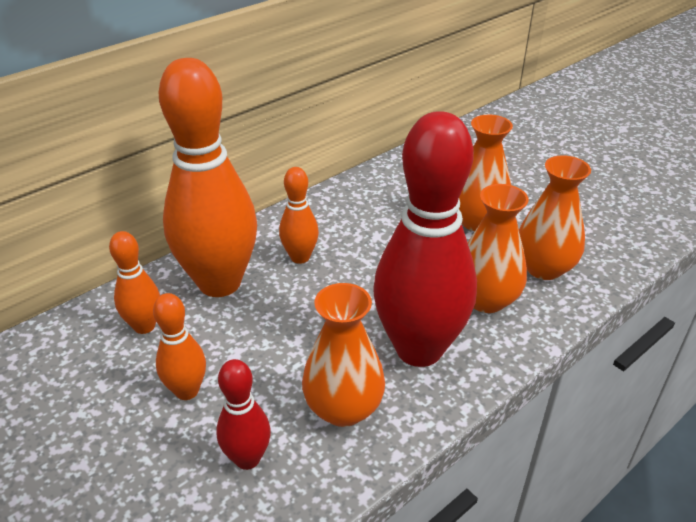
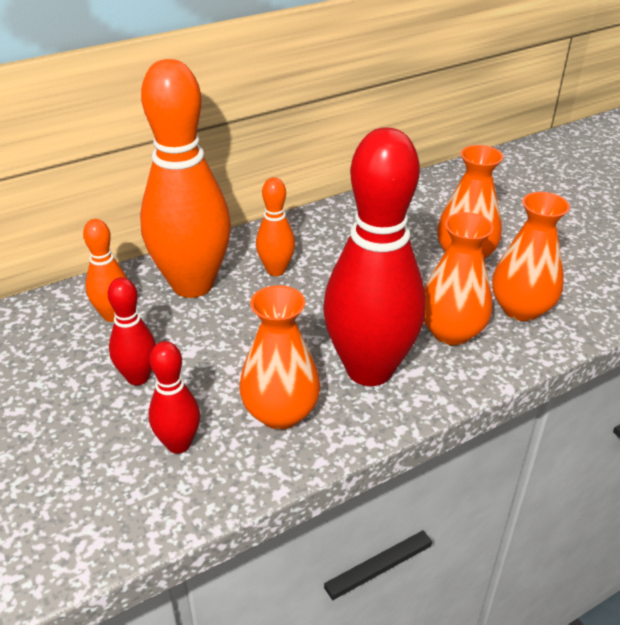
camera: 10 degrees right, 0 degrees up
orange bowling pin [153,293,206,400] -> red bowling pin [108,277,156,385]

